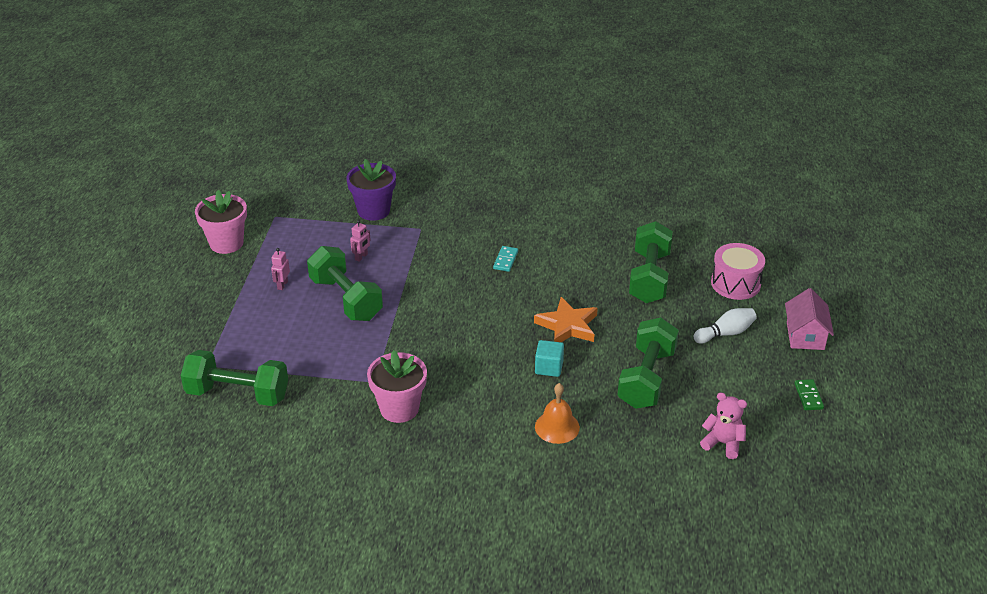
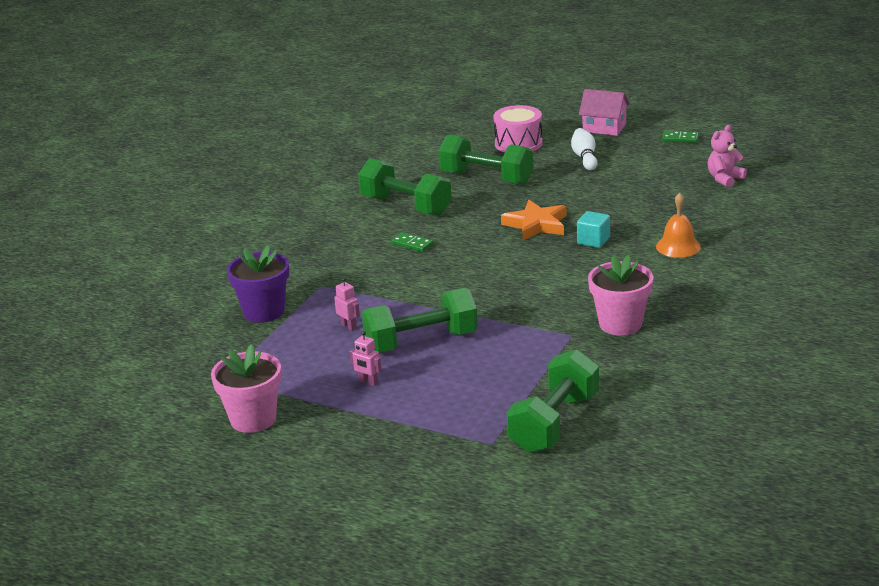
camera: 70 degrees left, 10 degrees down
turquoise domino [493,246,518,272] -> green domino [391,232,433,252]
green dumbbell [617,318,679,409] -> green dumbbell moved to [358,158,451,216]

